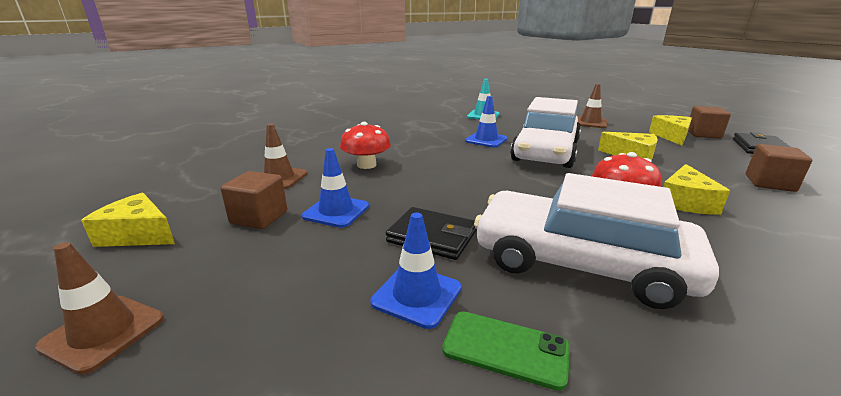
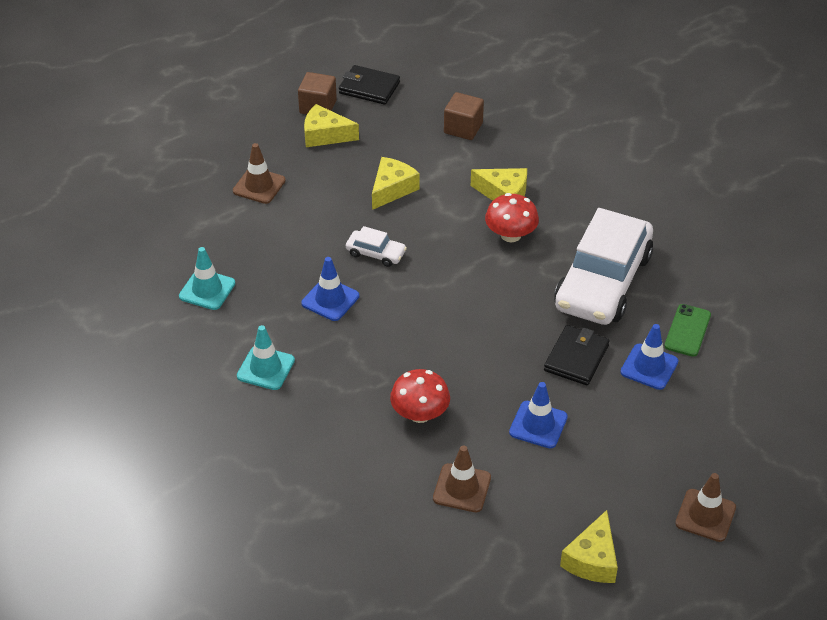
camera: 90 degrees left, 20 degrees up
brown cube [220,171,287,229] -> none
white car [510,97,581,168] -> white car [346,226,407,267], size x0.42
none -> turquoise traffic cone [237,325,295,390]

